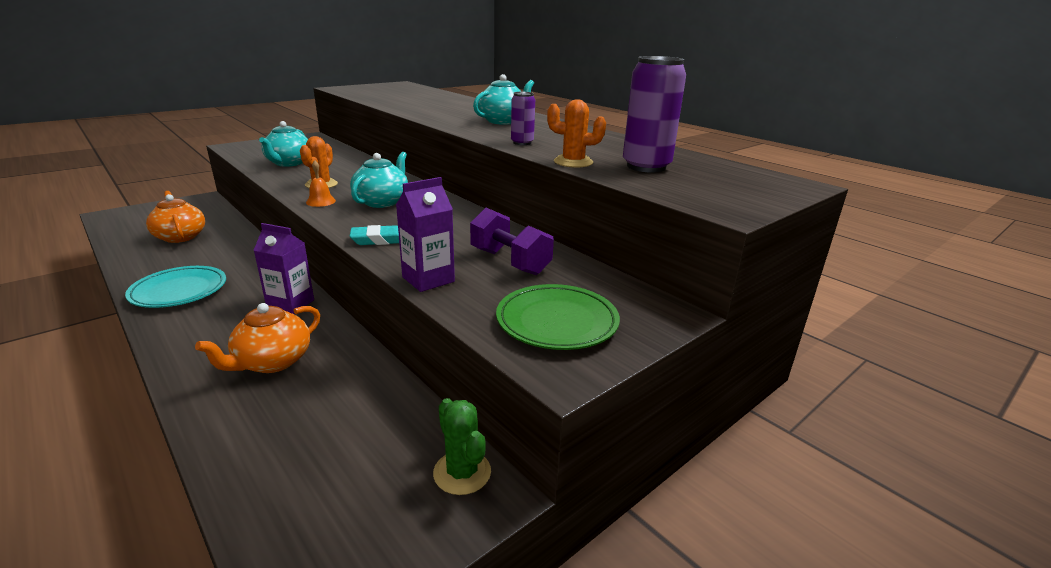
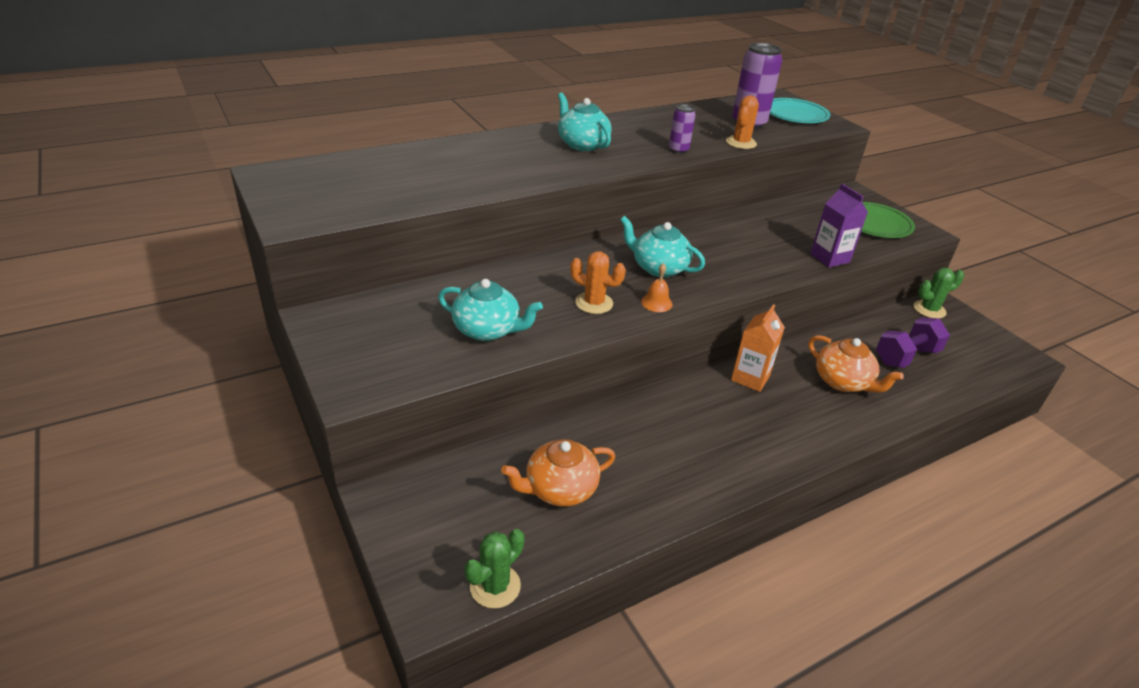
camera: 80 degrees left, 10 degrees up
turquoise plate [125,266,226,308] -> turquoise plate moved to [770,98,830,123]
purple carton [253,223,314,314] -> orange carton [731,304,785,392]
turquoise eraser [350,225,399,245] -> none
purple dumbbell [470,208,554,275] -> purple dumbbell moved to [876,317,950,368]
none -> green cactus [464,529,525,609]

